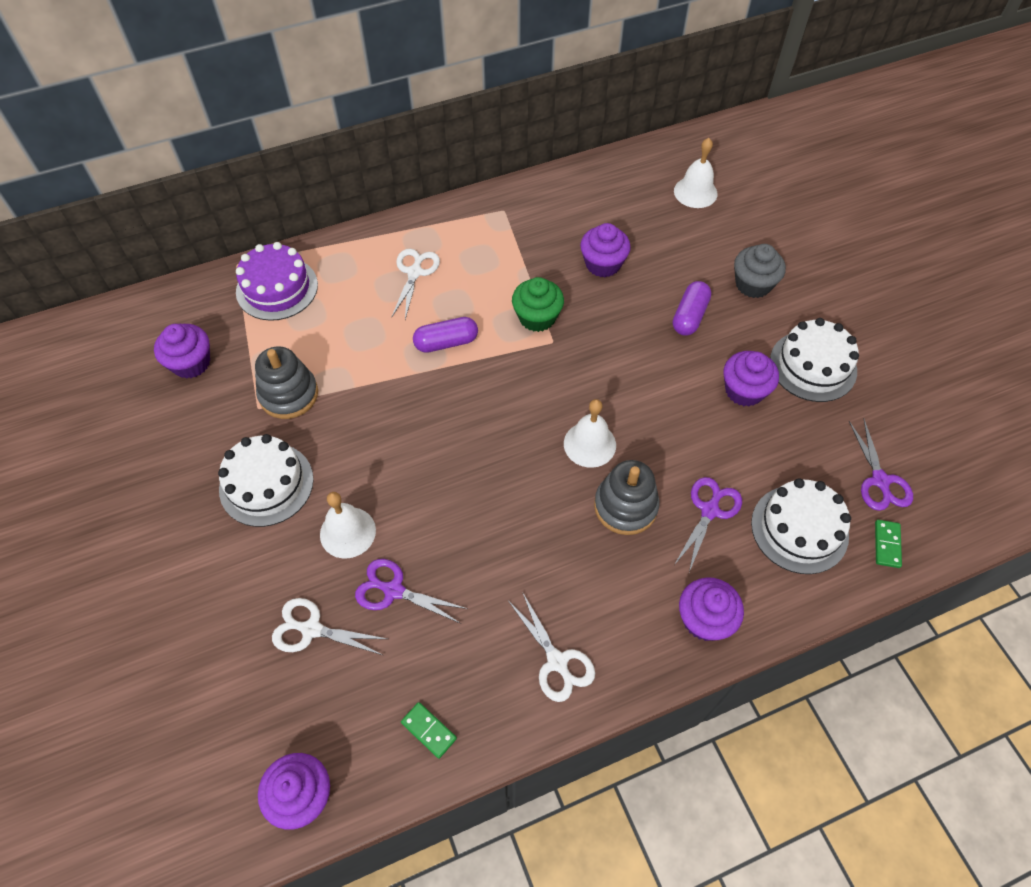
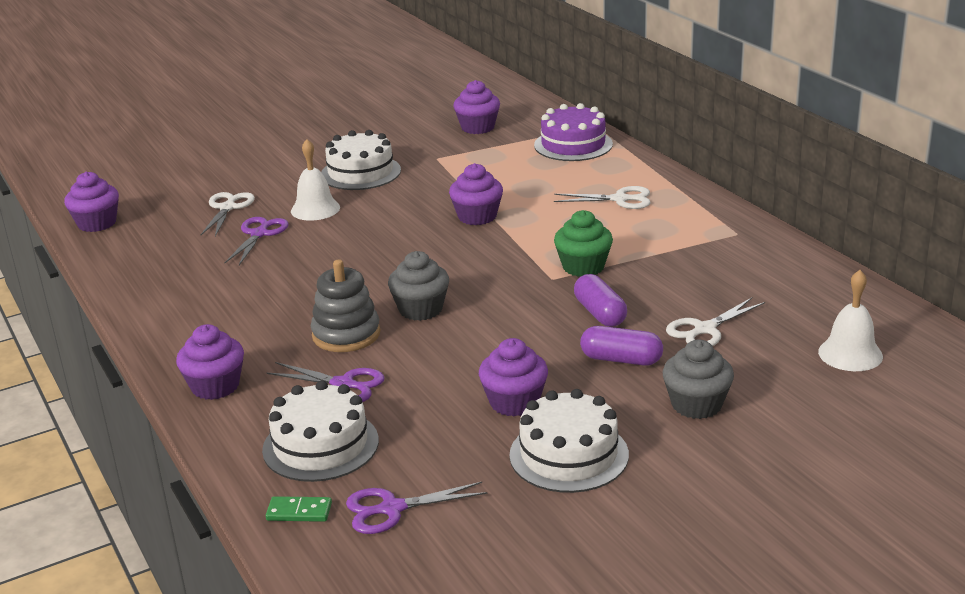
camera: 85 degrees right, 30 degrees down
grey stacking toy [255,346,318,419] -> none
green domino [401,702,457,759] -> none
purple capsule [413,317,478,353] -> purple capsule moved to [574,274,627,327]
white scissors [509,593,595,702] -> white scissors moved to [666,298,765,346]
white bell [564,399,616,468] -> grey cupcake [388,251,449,321]
purple cupcake [580,223,631,277] -> purple cupcake moved to [449,163,503,225]

